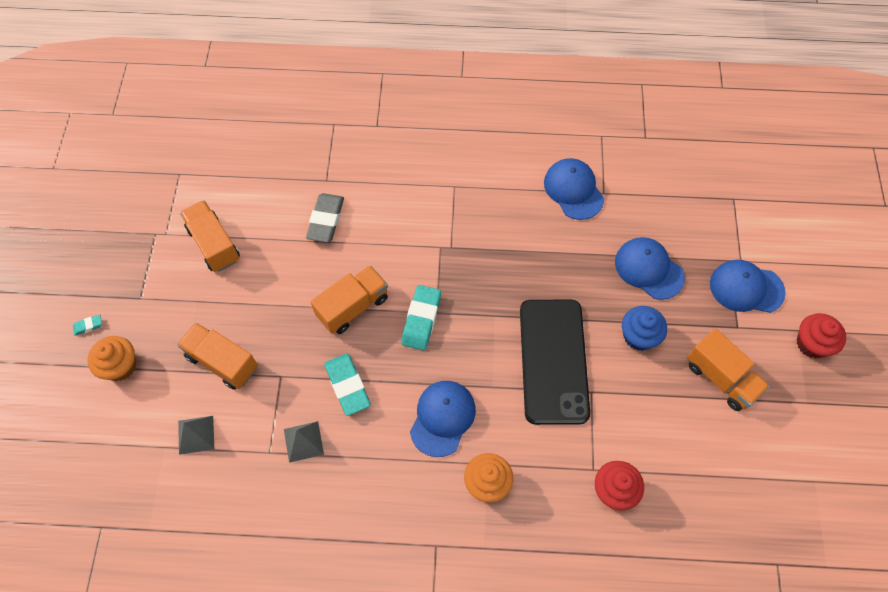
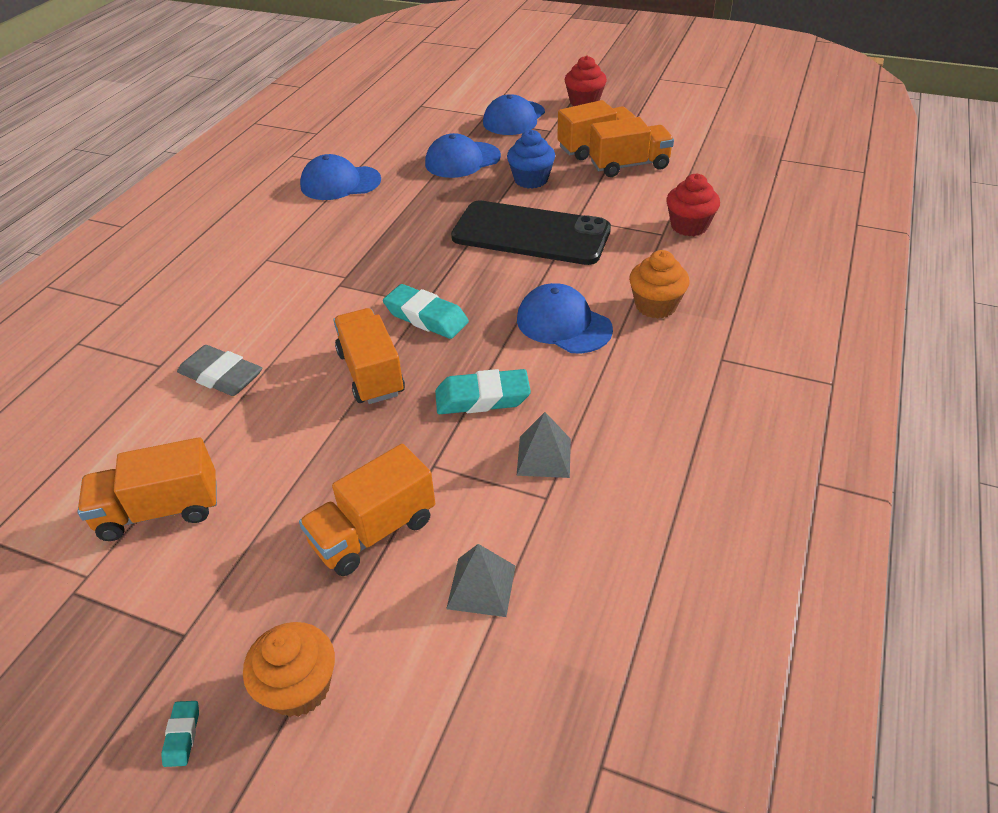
camera: 70 degrees left, 20 degrees down
none -> orange truck [589,117,674,177]

